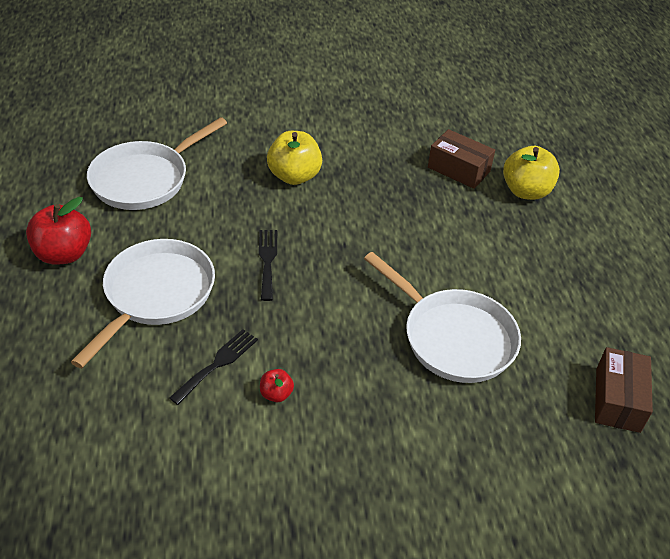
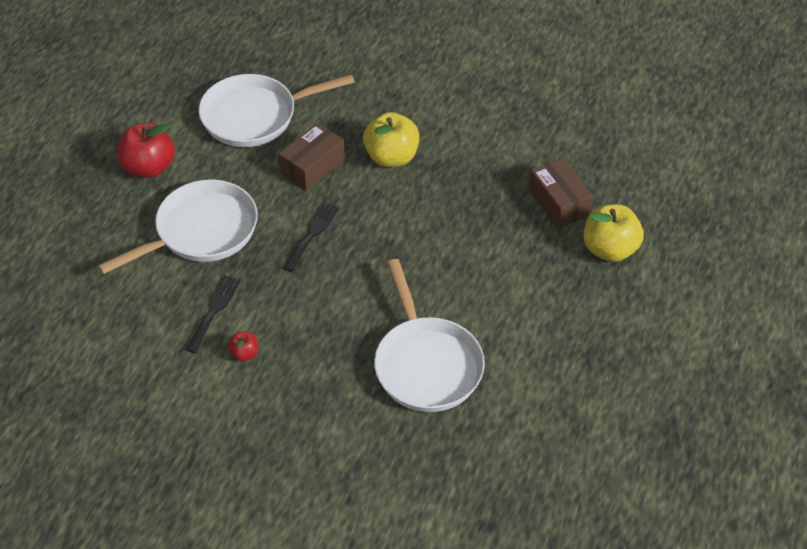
camera: 30 degrees right, 5 degrees up
black fork [169,329,258,405] -> black fork turned 45 degrees counterclockwise [185,275,241,353]
brown box [595,347,653,433] -> brown box moved to [278,123,345,191]

